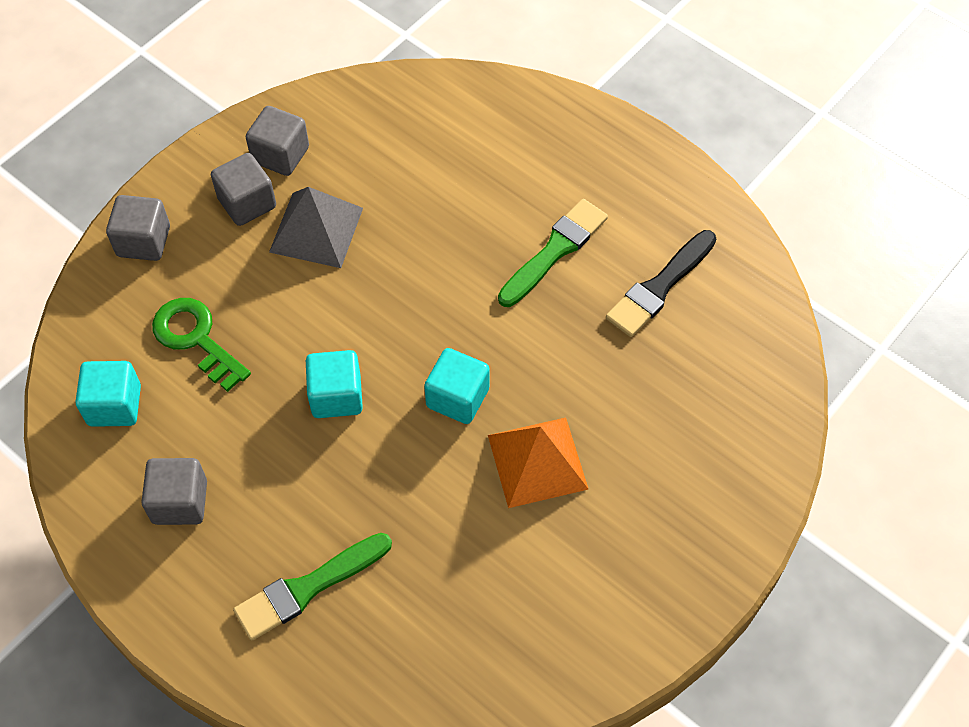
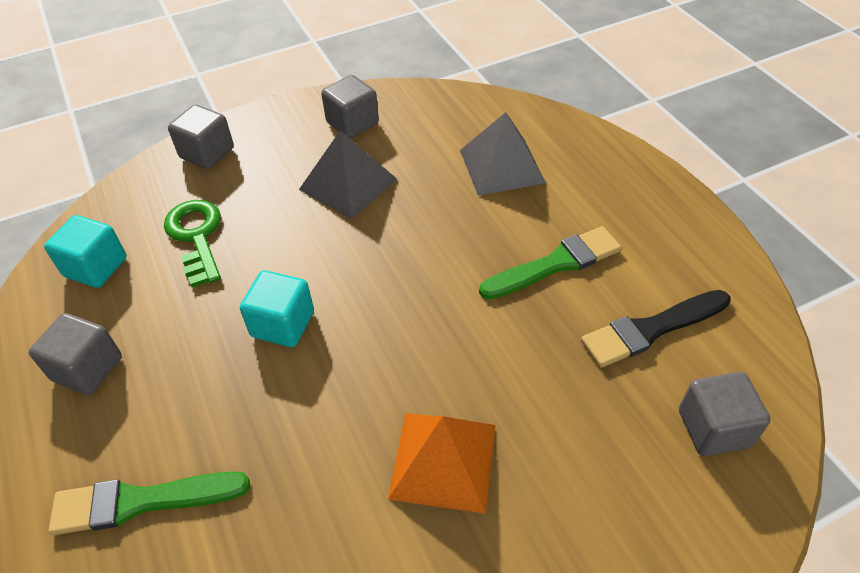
camera: 25 degrees right, 10 degrees down
grey cube [211,153,276,226] -> grey cube moved to [679,372,771,456]
turquoise cube [424,348,490,424] -> none
none -> grey pyramid [460,112,546,196]

